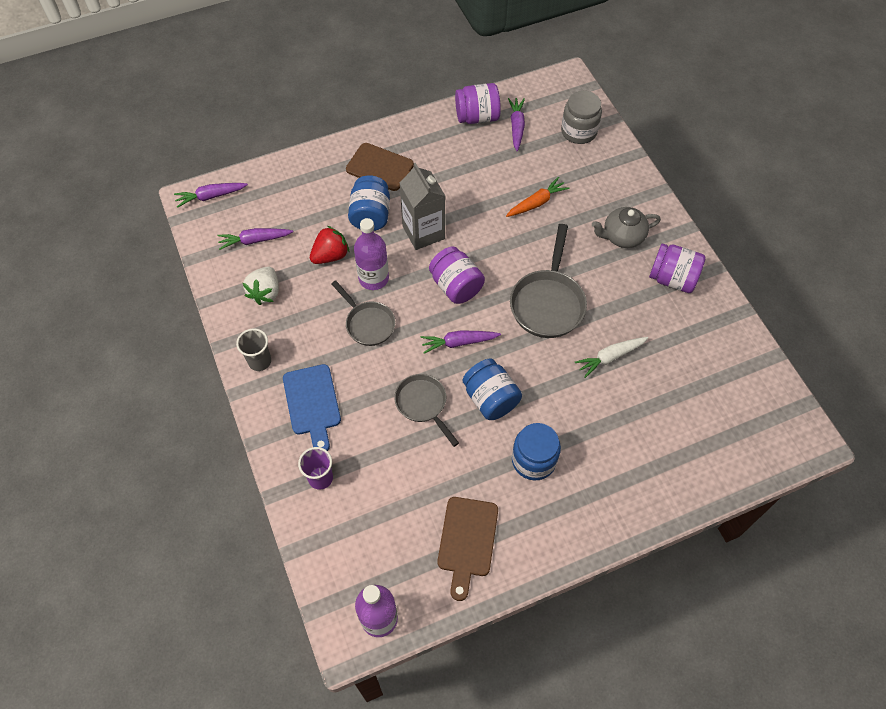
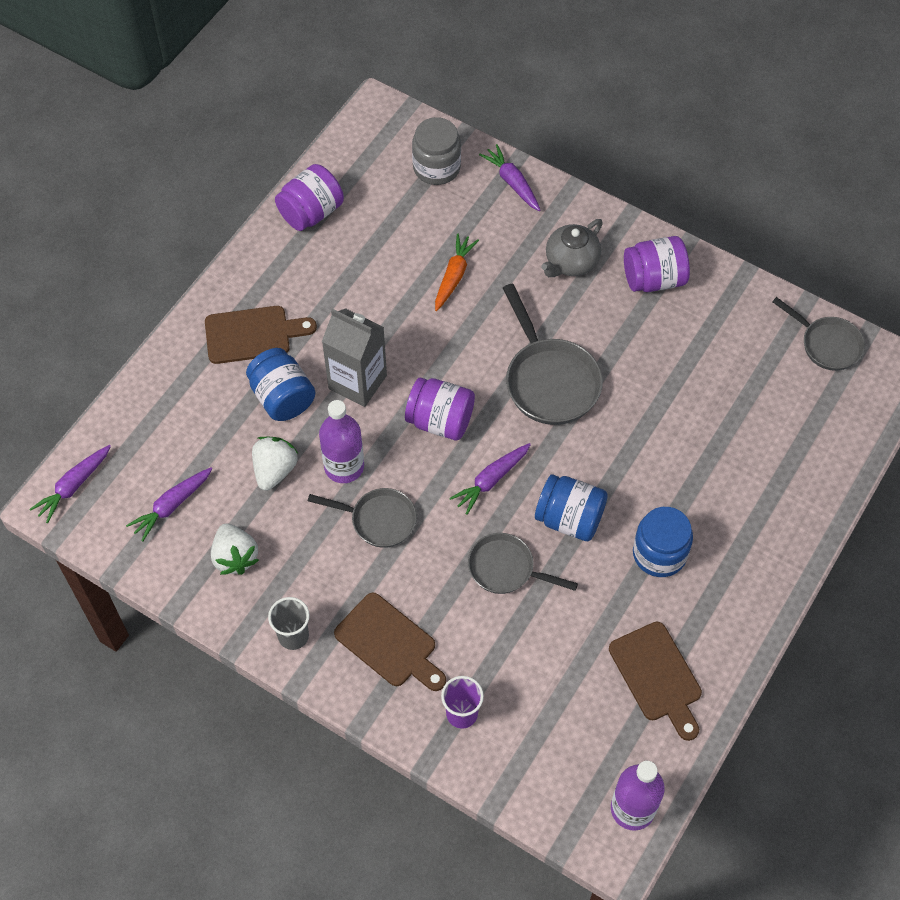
camera: 35 degrees left, 0 degrees up
blue cutting board [283,364,341,451] -> brown cutting board [334,593,446,691]
red strawberry [310,226,349,264] -> white strawberry [252,437,298,491]
purple carrot [508,98,525,151] -> purple carrot moved to [479,144,541,211]
white carrot [575,337,648,378] -> none
none -> grey pan [772,297,865,371]

